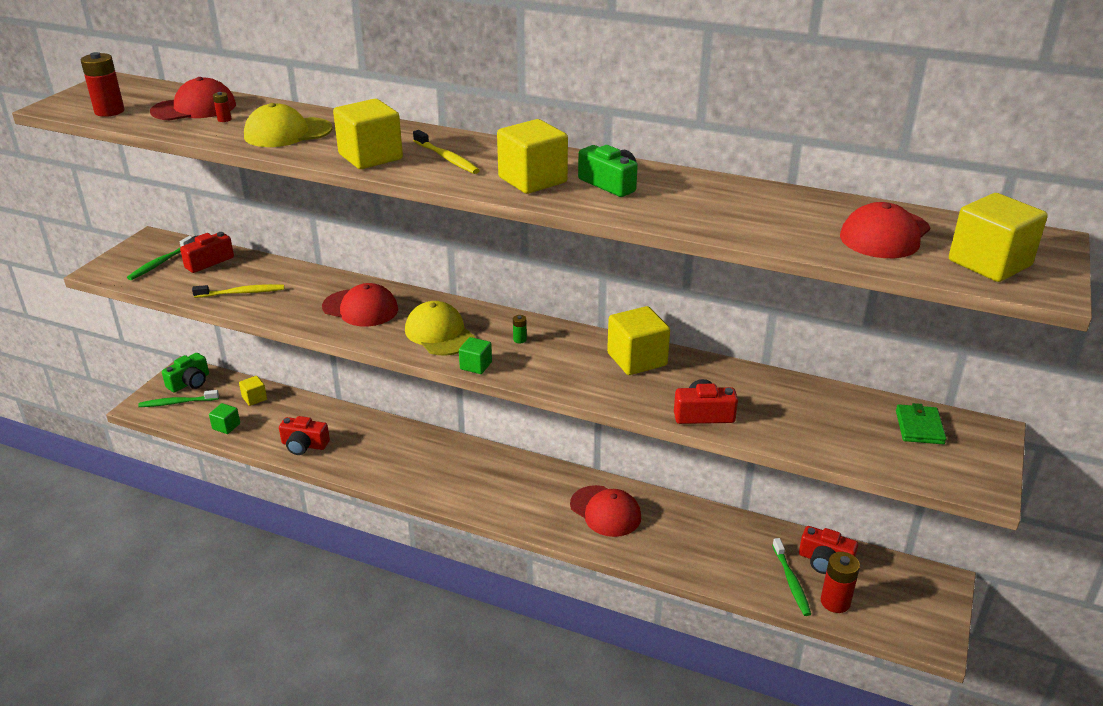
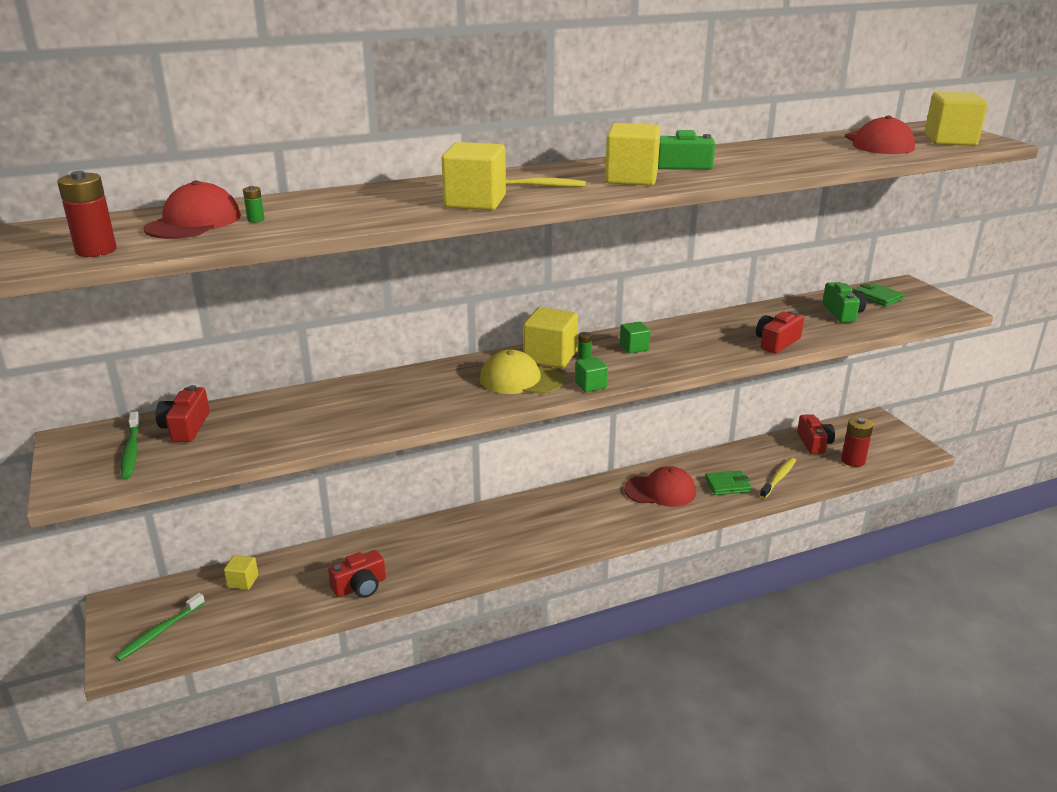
camera: 45 degrees left, 5 degrees down
green camera [162,353,209,393] -> green camera moved to [822,282,866,323]
yellow toothbrush [192,284,284,298] -> yellow toothbrush moved to [760,458,796,499]
green cube [209,403,240,434] -> green cube moved to [620,321,651,354]
red battery [213,92,232,122] -> green battery [243,186,265,223]
yellow cap [244,103,332,147] -> none
red cap [322,283,398,327] -> none
yellow cube [607,306,670,375] -> yellow cube moved to [523,307,578,369]
green toothbrush [772,538,811,616] -> none
red camera [799,526,858,574] -> red camera turned 75 degrees counterclockwise [797,414,835,454]
none -> green wallet [705,470,752,495]

